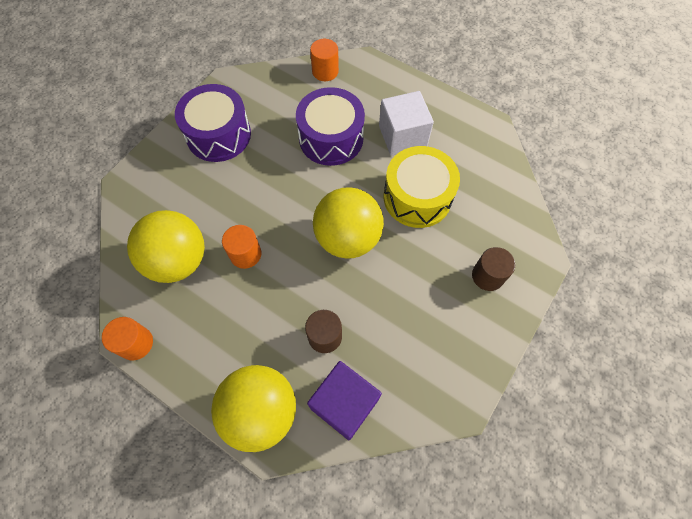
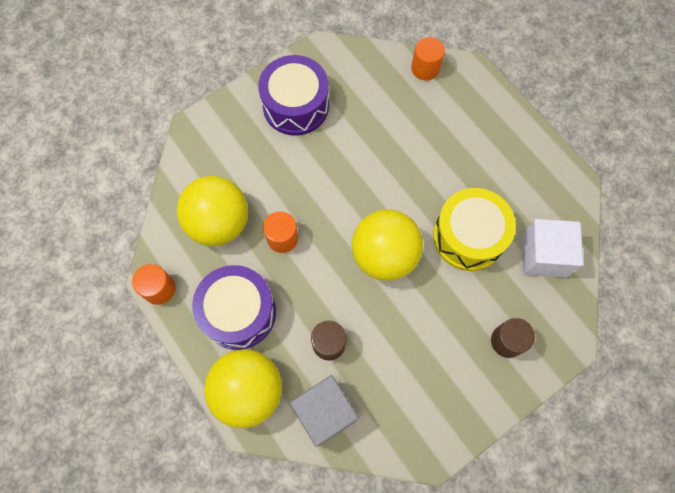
camera: 20 degrees right, 5 degrees up
purple drum [296,87,365,166] -> purple drum moved to [192,265,276,350]
purple cube [307,361,382,440] -> grey cube [290,375,359,447]
white cube [379,91,434,156] -> white cube moved to [522,219,583,277]

